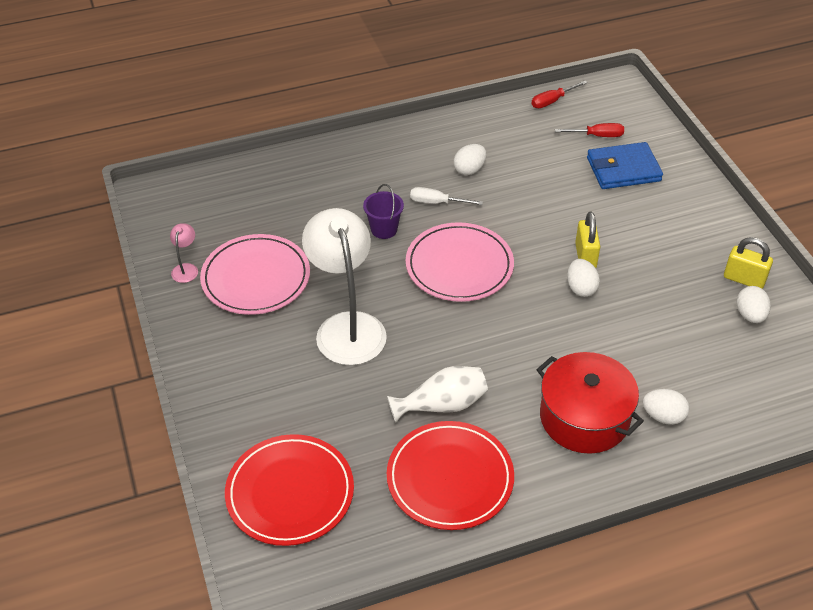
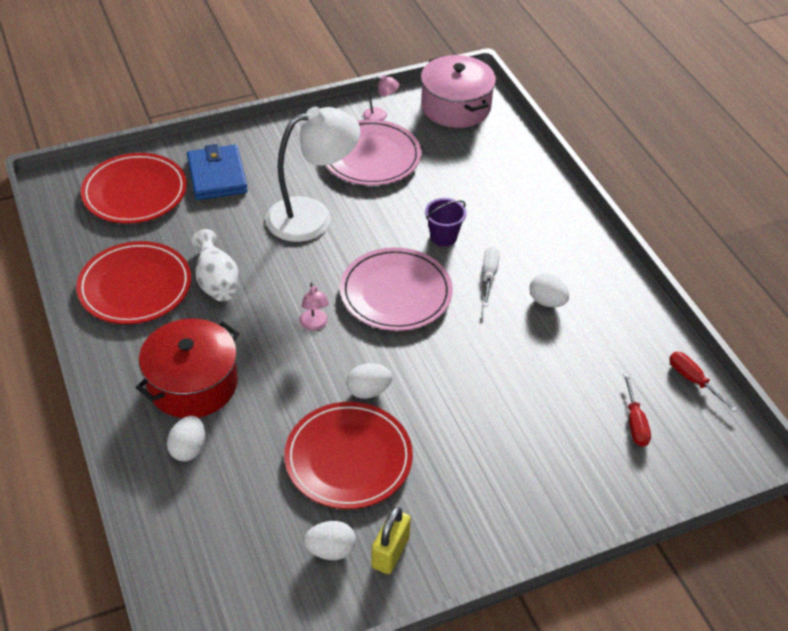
camera: 85 degrees right, 0 degrees up
yellow padlock [575,212,600,268] -> none
blue wallet [587,142,663,189] -> blue wallet moved to [187,144,248,200]
none -> red plate [284,402,413,509]
none -> pink lamp [299,282,329,330]
none -> pink pot [421,55,496,128]

